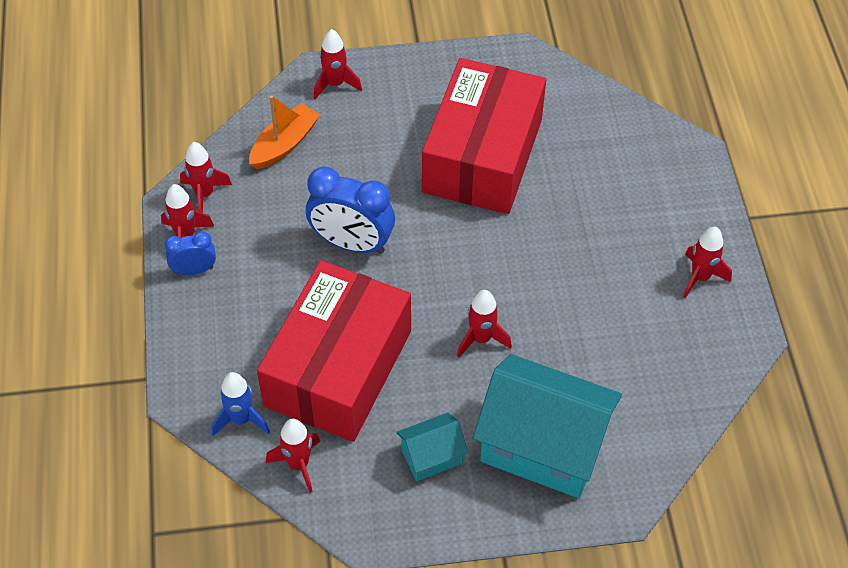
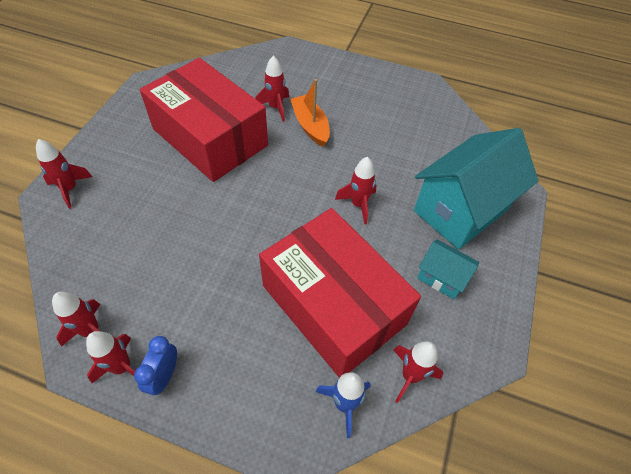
camera: 65 degrees left, 0 degrees up
orange boat [249,95,320,169] -> orange boat moved to [290,79,330,147]
blue clock [306,166,395,254] -> none
turquoise house [396,412,468,481] -> turquoise house turned 60 degrees counterclockwise [417,239,479,299]
red rocket [683,227,732,298] -> red rocket moved to [255,56,289,122]

